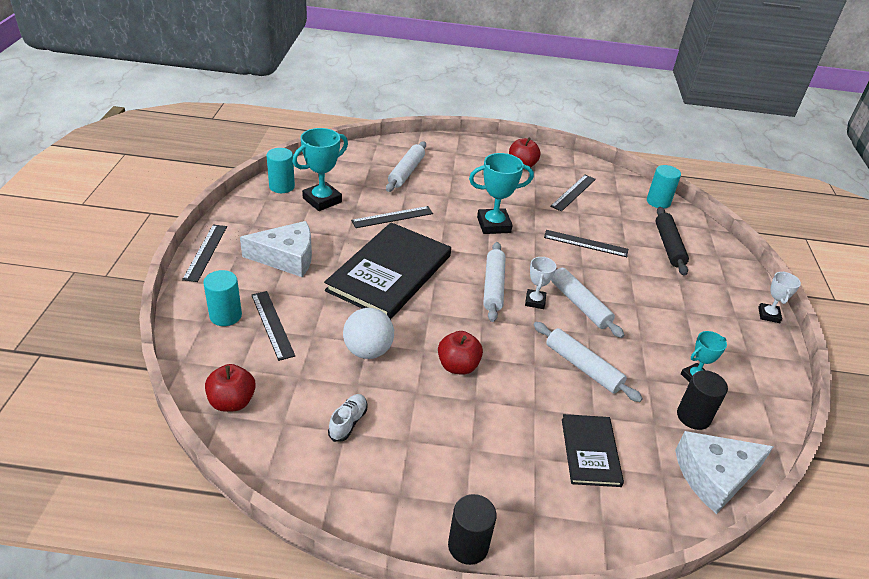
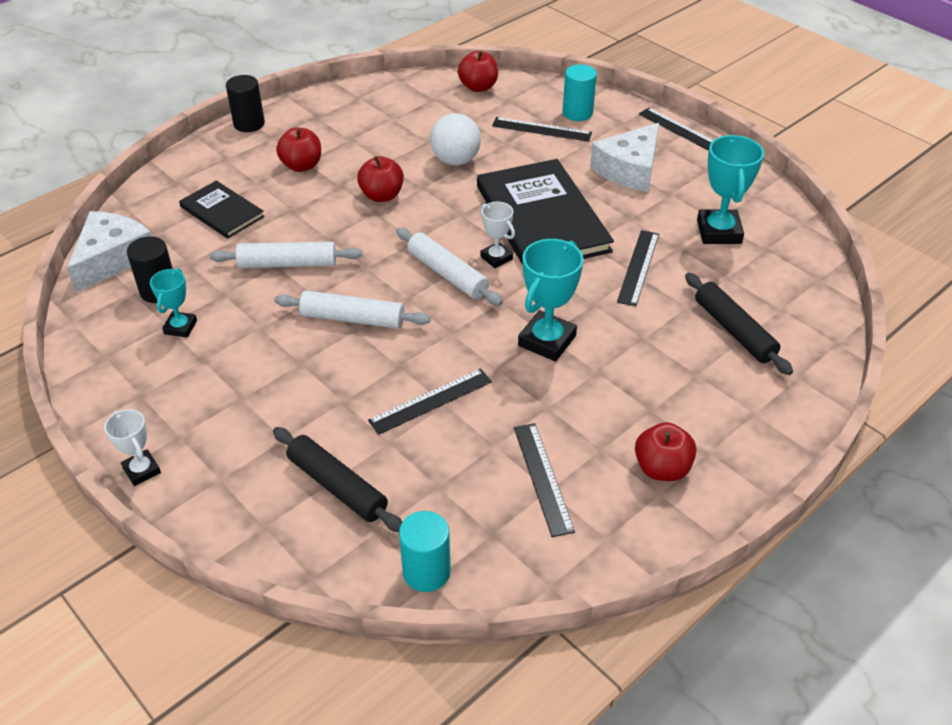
camera: 135 degrees right, 5 degrees up
turquoise cylinder [267,148,295,193] -> none
white shoe [328,394,367,442] -> none
white rolling pin [386,142,426,192] -> black rolling pin [685,273,793,375]
white trophy [525,256,556,309] -> white trophy moved to [480,202,515,268]
none -> red apple [276,127,321,172]

